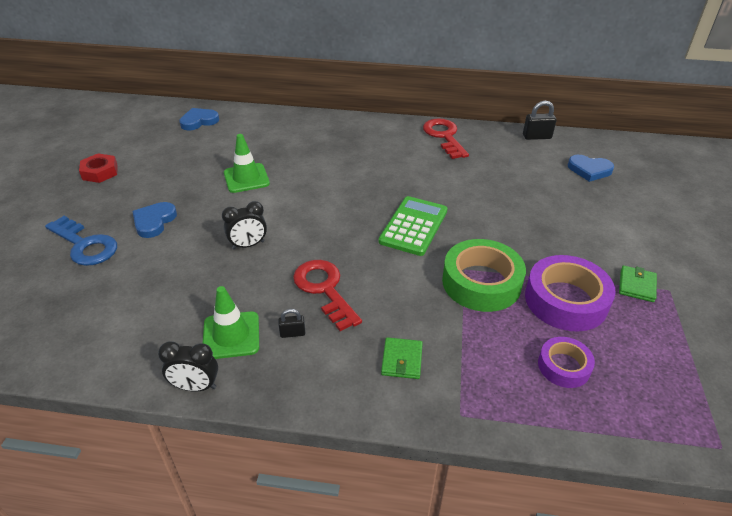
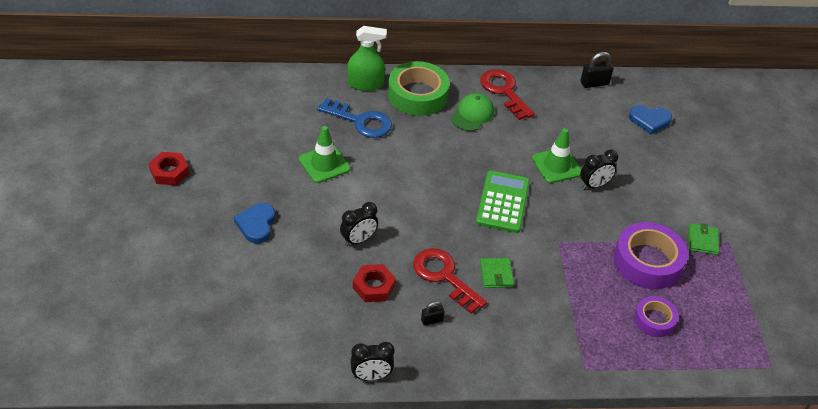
camera: 15 degrees left, 5 degrees up
blue key [45,216,117,266] -> blue key moved to [317,98,392,138]
blue heart [179,108,219,130] -> none
green traffic cone [203,286,259,359] -> green traffic cone moved to [532,128,581,183]
green wallet [381,337,423,379] -> green wallet moved to [480,258,514,288]
green tape [442,239,526,312] -> green tape moved to [388,61,450,116]
none -> green spray bottle [347,26,387,91]
none -> red nut [353,264,396,302]
none -> green cap [451,93,494,131]
none -> black clock [580,149,618,189]

